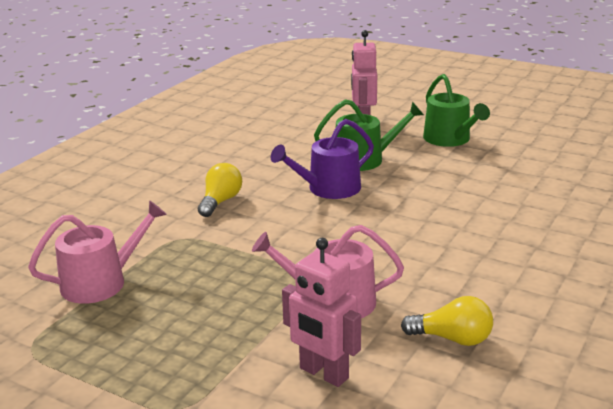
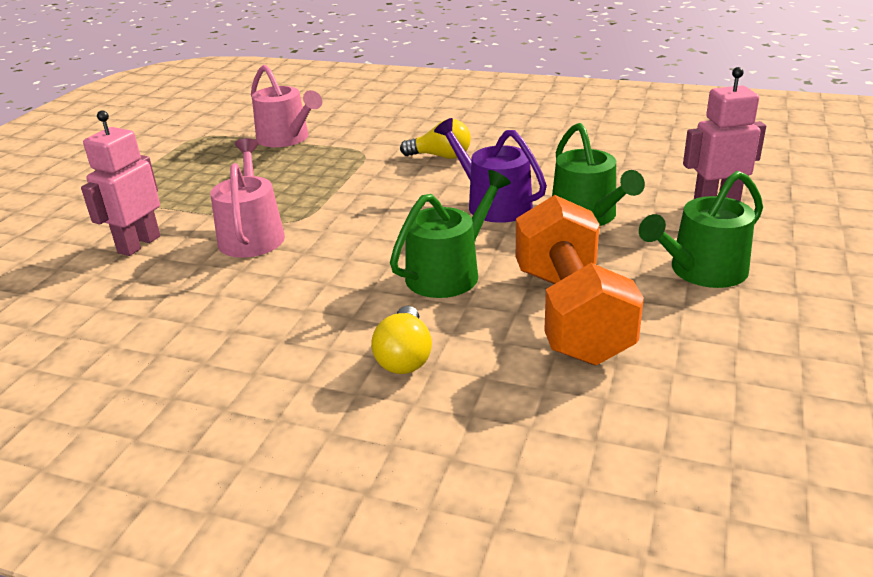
camera: 80 degrees right, 5 degrees up
yellow light bulb [401,296,493,346] -> yellow light bulb moved to [371,306,432,374]
none -> green watering can [390,170,511,298]
none -> orange dumbbell [516,195,644,365]

